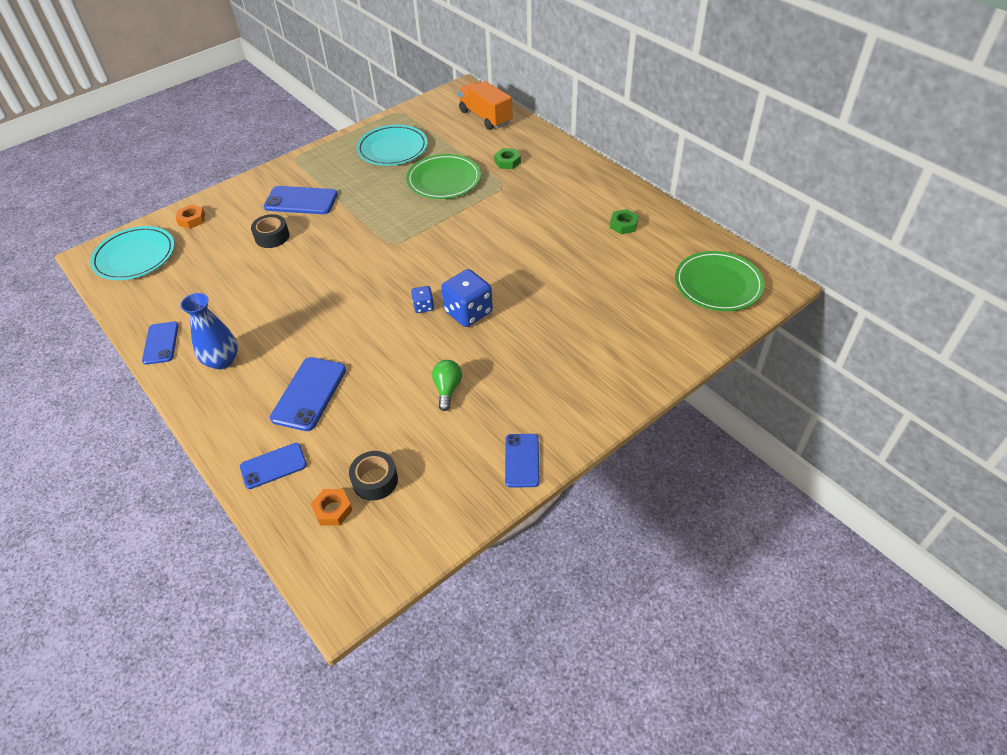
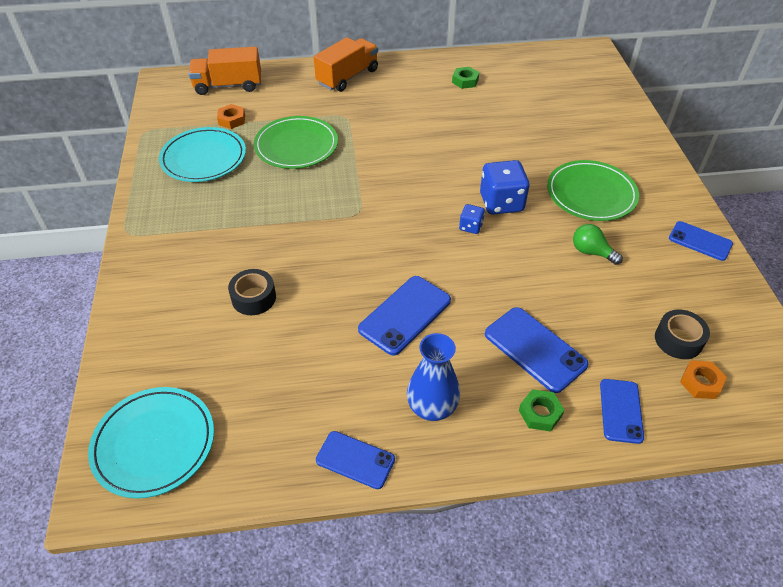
camera: 60 degrees left, 0 degrees up
orange nut [176,204,205,229] -> orange nut moved to [217,104,245,129]
blue phone [264,186,338,214] -> blue phone moved to [358,276,451,356]
green nut [494,148,521,169] -> green nut moved to [519,389,564,431]
green plate [675,251,765,311] -> green plate moved to [547,160,639,221]
none -> orange truck [314,37,378,92]

